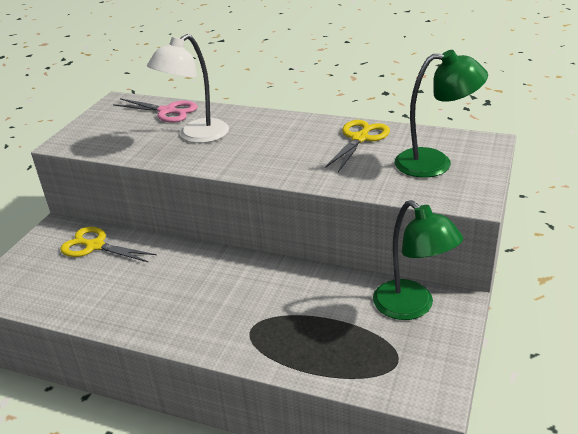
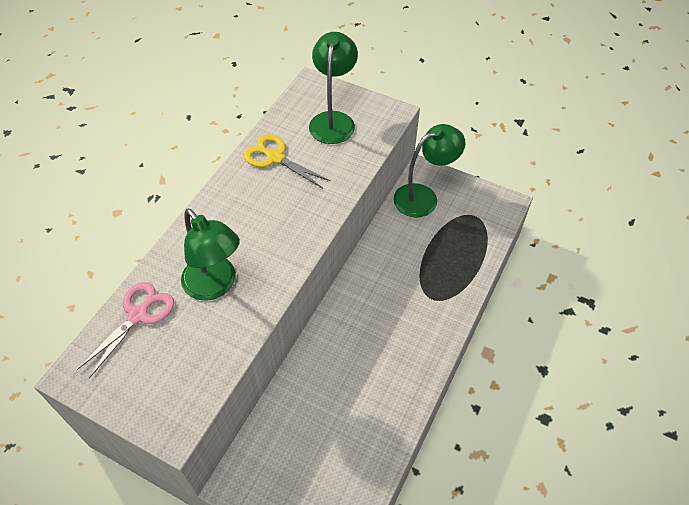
camera: 85 degrees left, 20 degrees up
yellow scissors [60,227,157,263] -> none
white lamp [147,34,229,143] -> green lamp [181,208,240,301]

